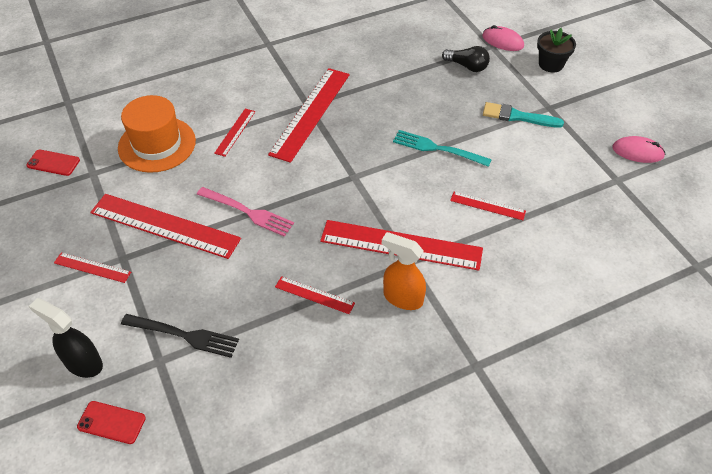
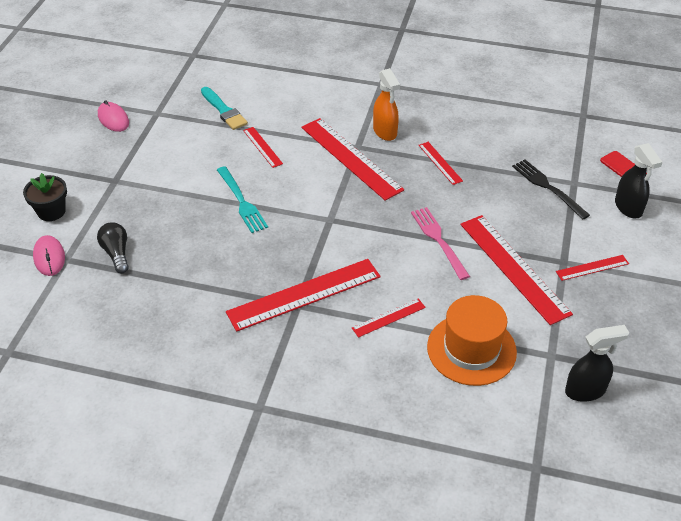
camera: 140 degrees left, 5 degrees down
red phone [26,150,80,176] -> black spray bottle [565,325,629,402]
red ruler [54,253,131,283] -> red ruler turned 75 degrees counterclockwise [556,255,629,281]
turquoise brush [483,102,564,128] -> turquoise brush moved to [201,87,248,130]

